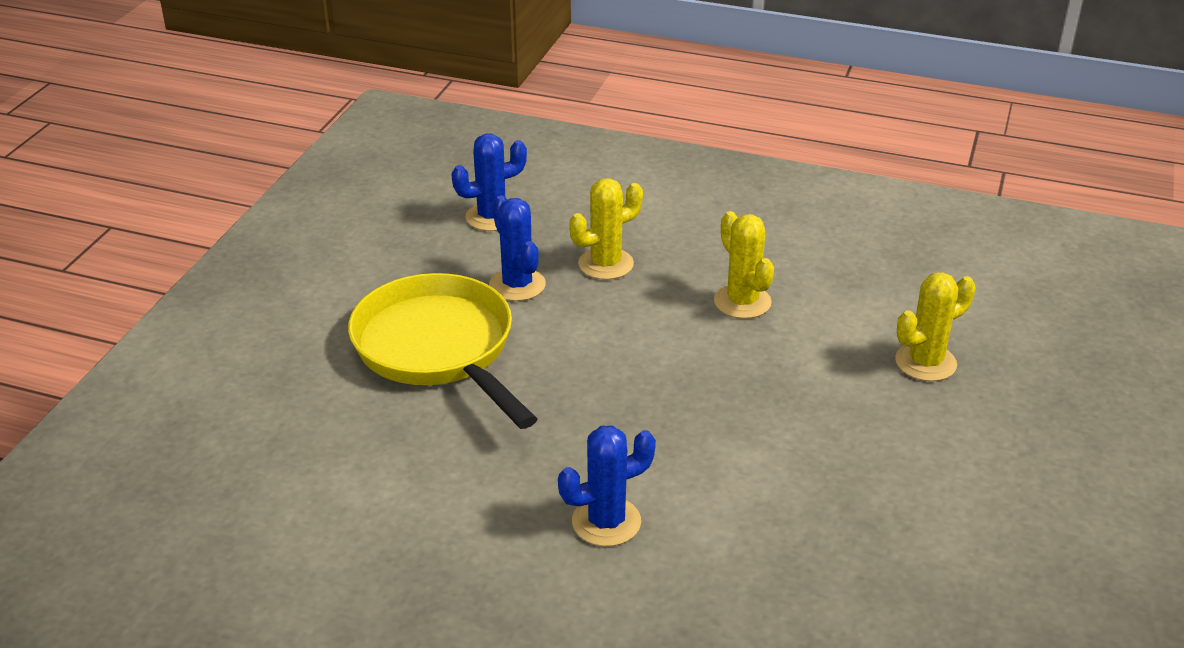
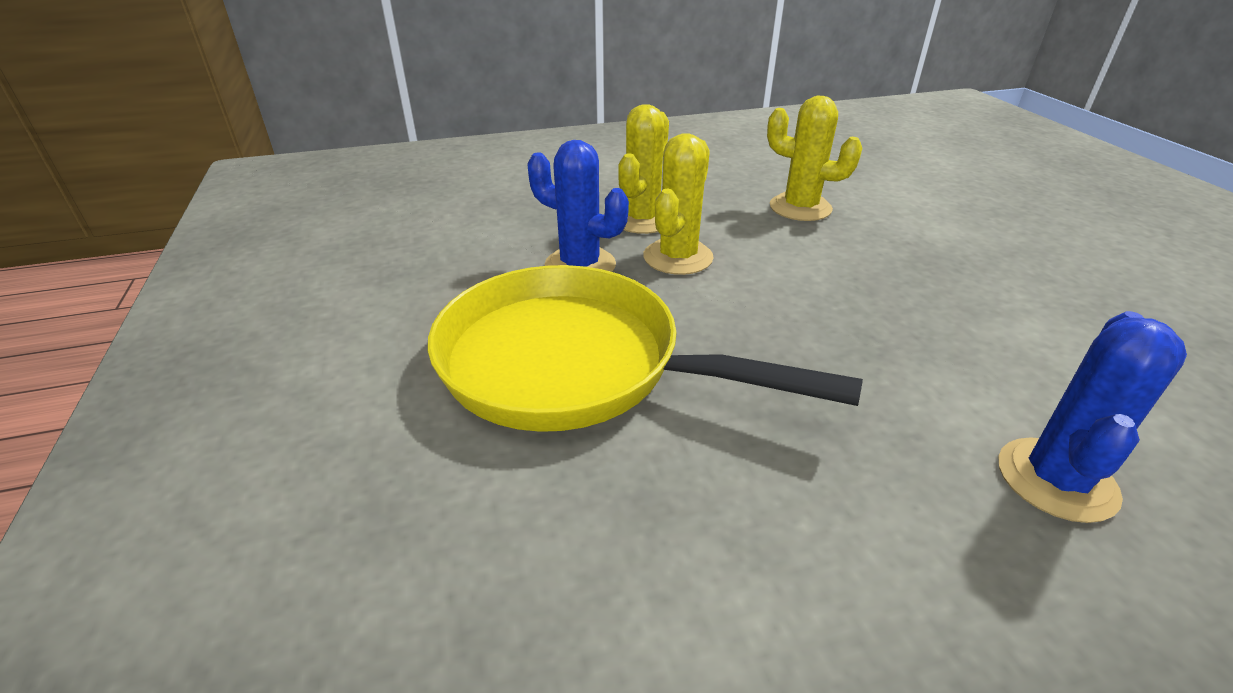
camera: 35 degrees left, 0 degrees up
blue cactus [451,134,527,231] -> none
yellow cactus [895,272,976,381] -> yellow cactus moved to [643,133,713,275]

